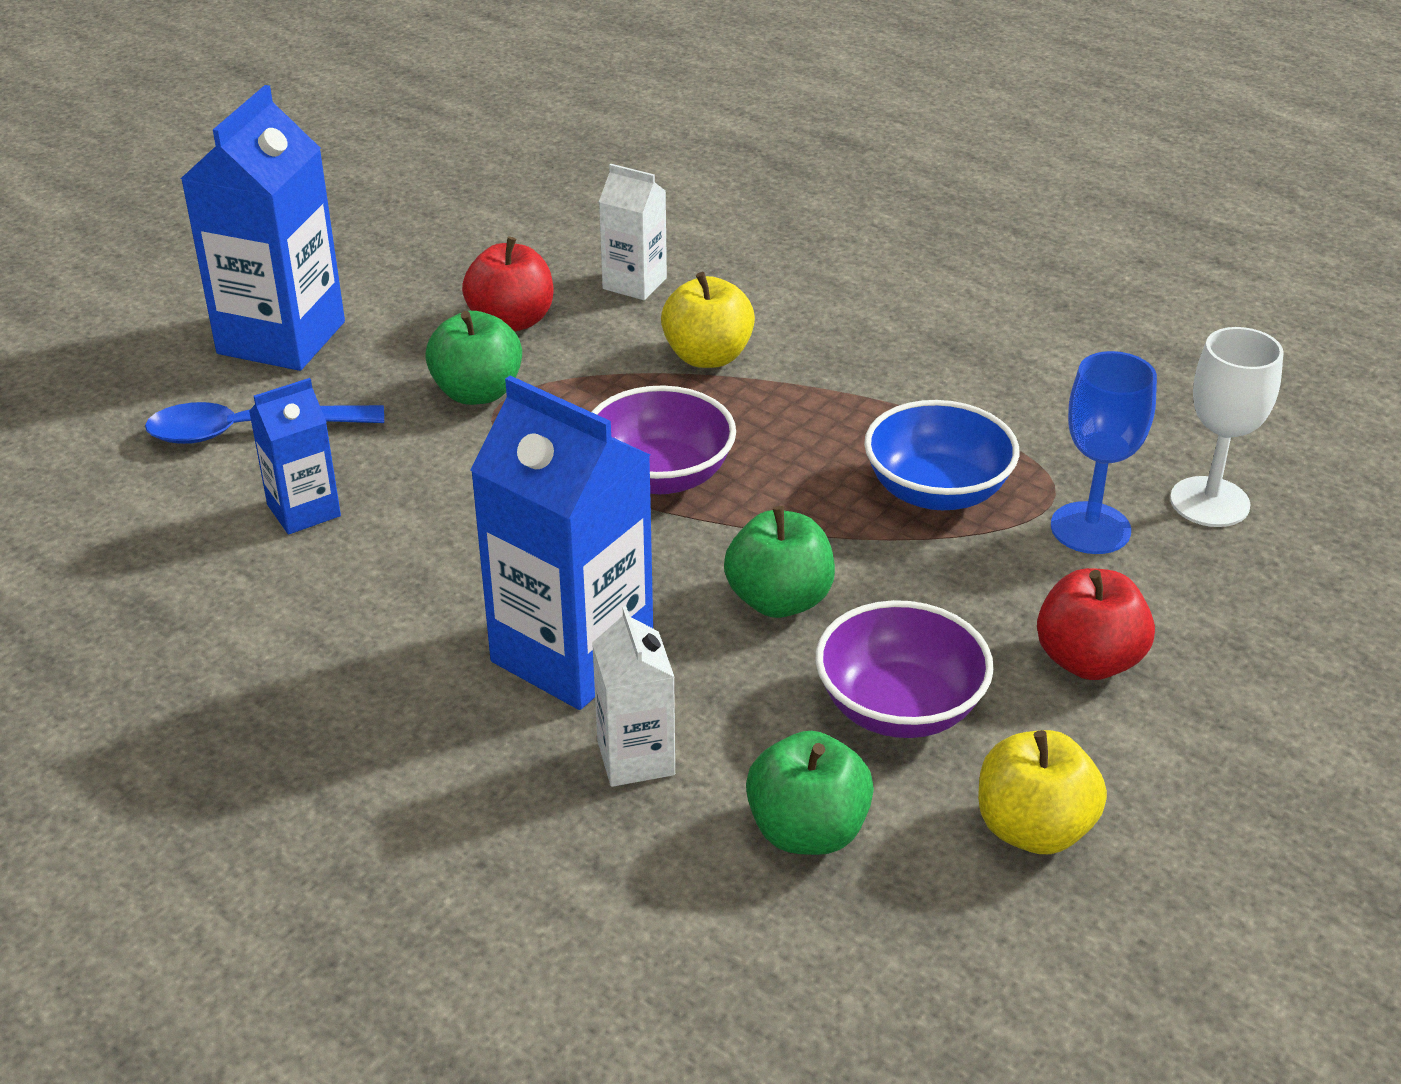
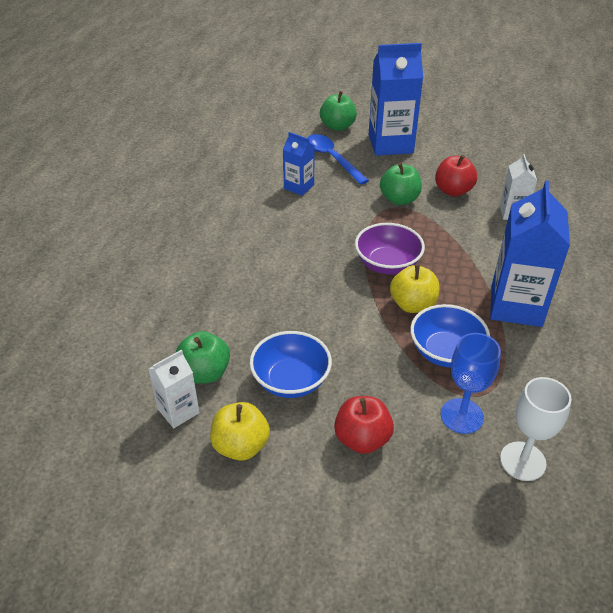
camera: 65 degrees right, 5 degrees up
blue carton [470,376,653,710] -> blue carton moved to [490,180,570,327]
white carton [592,606,675,787] -> white carton moved to [148,350,200,428]
yellow apple [661,272,755,368] -> yellow apple moved to [390,264,439,313]
green apple [724,506,835,618] -> green apple moved to [320,91,357,131]
purple bowl [816,600,994,738] -> blue bowl [250,331,332,398]

